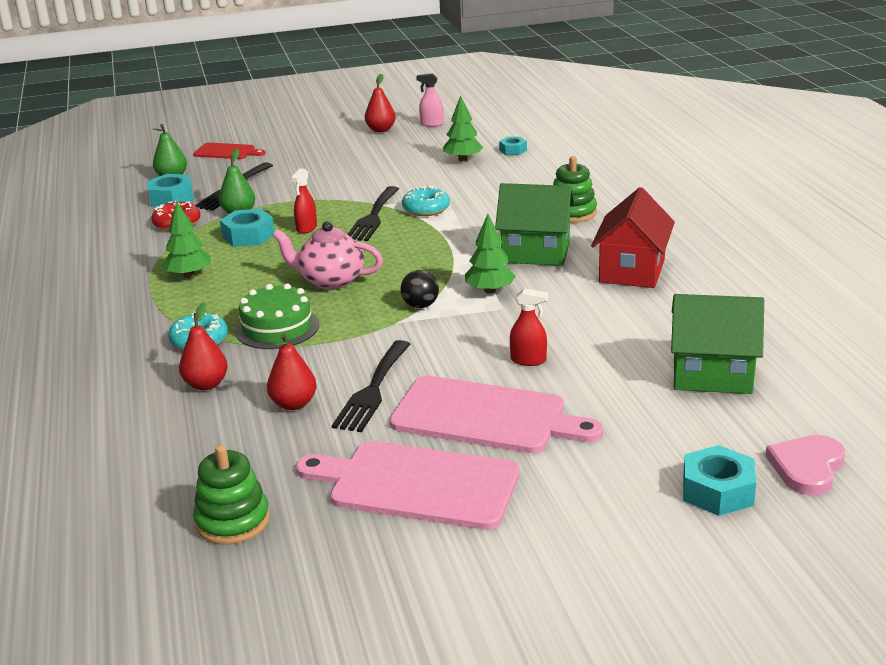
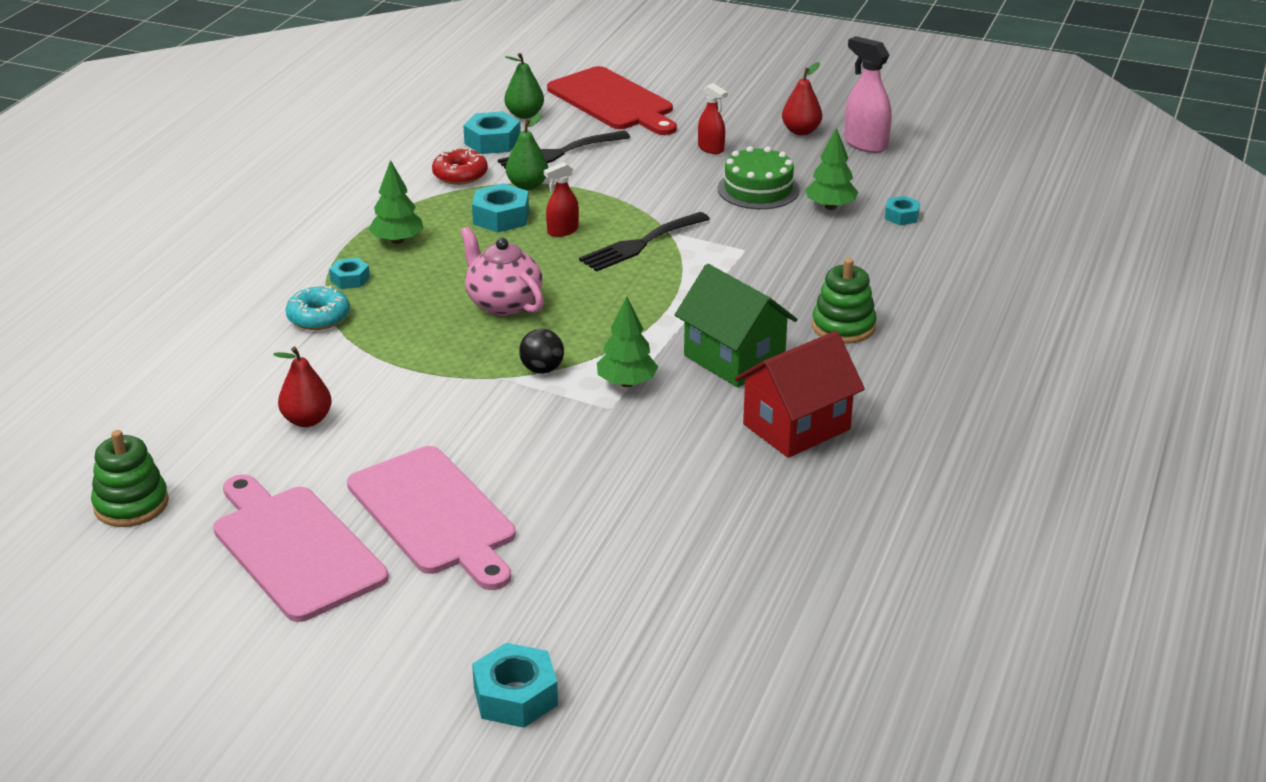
camera: 35 degrees right, 5 degrees up
red pear [179,302,228,390] -> none
red cutting board [193,143,266,159] -> red cutting board [547,66,677,135], size x1.83
green cake [235,283,319,349] -> green cake moved to [717,146,799,209]
black fork [332,340,410,432] -> none
turquoise donut [402,186,450,216] -> none
pink spray bottle [416,73,444,127] -> pink spray bottle [844,36,892,153], size x1.60
red spray bottle [510,289,548,366] -> red spray bottle moved to [698,83,728,154]
green house [671,294,764,394] -> none
pink heart [765,435,845,495] -> none
none -> turquoise nut [329,258,370,289]

